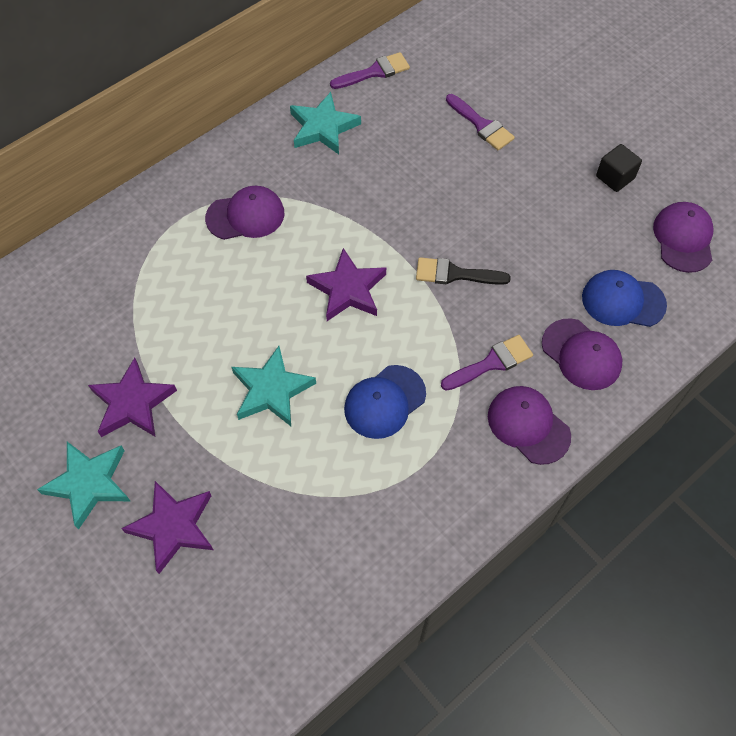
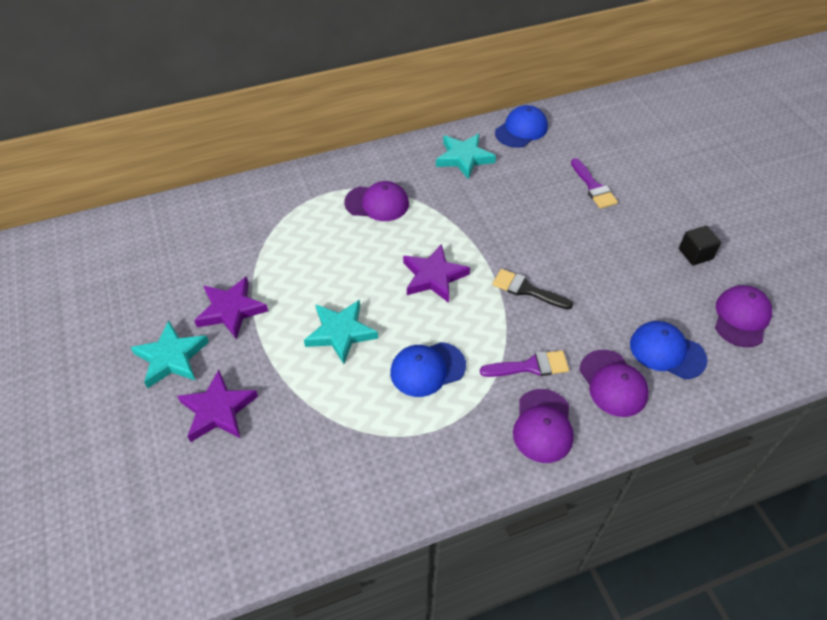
camera: 20 degrees right, 10 degrees down
purple brush [330,52,410,89] -> blue cap [495,105,548,148]
purple cap [488,386,571,465] -> purple cap turned 150 degrees counterclockwise [513,389,574,463]

